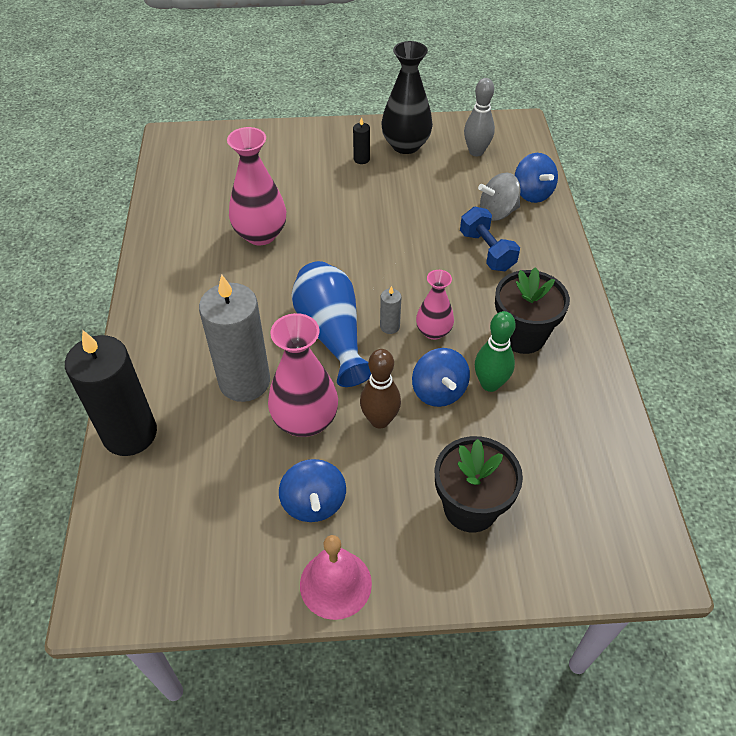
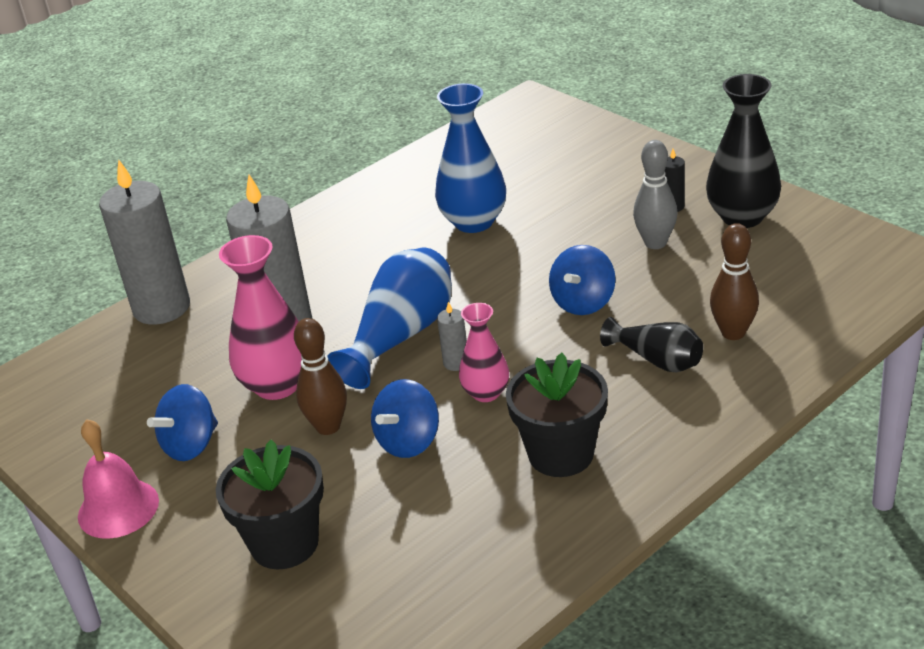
camera: 55 degrees right, 15 degrees down
black candle [65,330,157,456] -> grey candle [99,159,190,325]
pink vase [227,127,286,245] -> blue vase [435,84,506,233]
blue dumbbell [460,207,520,271] -> black vase [600,317,703,372]
grey bowling pin [464,78,495,157] -> grey bowling pin moved to [633,140,678,249]
green bowling pin [475,311,516,392] -> none
grey spinning top [478,173,521,221] -> brown bowling pin [710,223,759,340]
blue spinning top [515,153,558,203] -> blue spinning top moved to [549,245,616,315]

